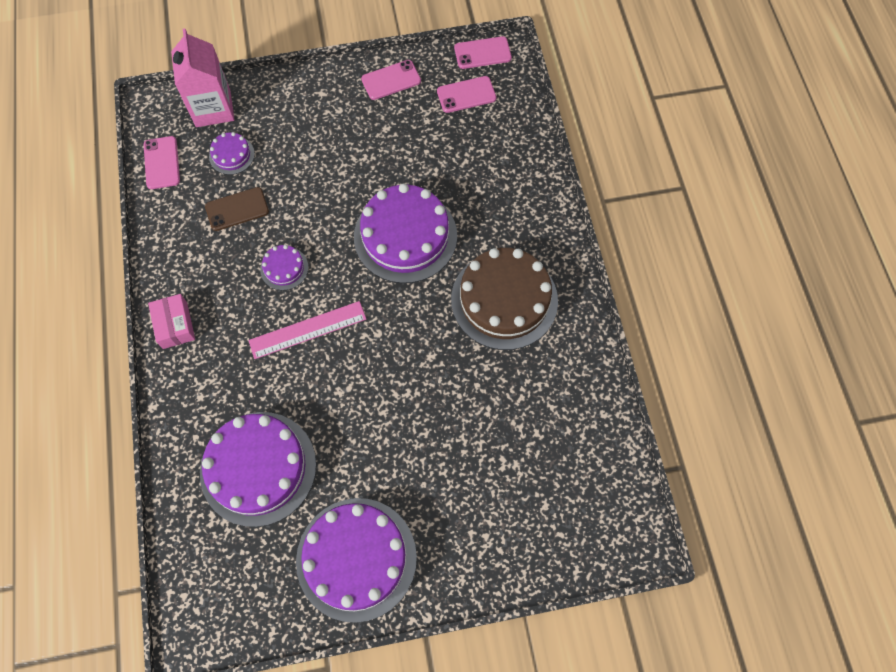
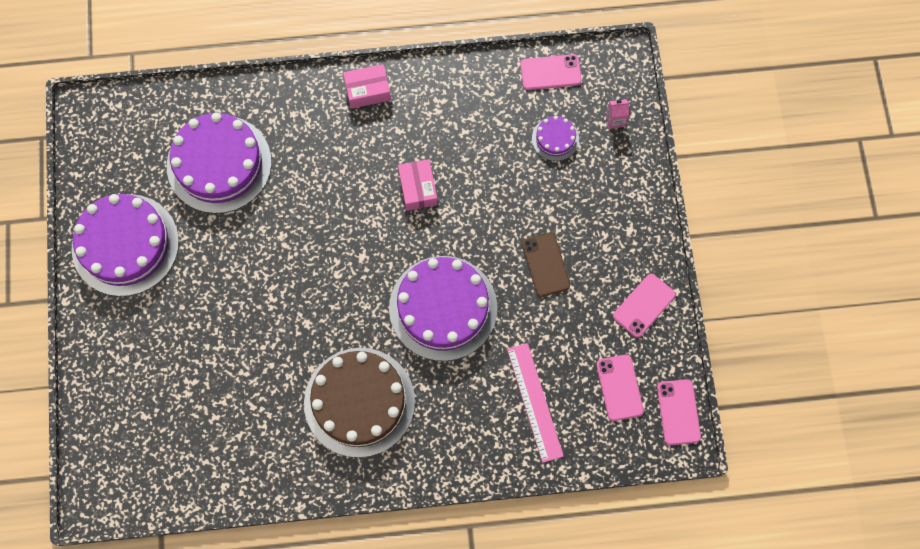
camera: 95 degrees right, 5 degrees up
pink carton [171,29,235,127] -> pink carton [606,99,629,129], size x0.41
brown phone [205,187,269,231] -> brown phone moved to [522,233,570,297]
pink ruler [248,301,367,359] -> pink ruler moved to [507,343,564,463]
purple cake [260,245,308,290] -> pink box [398,159,438,211]
pink phone [361,60,421,100] -> pink phone turned 60 degrees clockwise [613,274,676,338]

